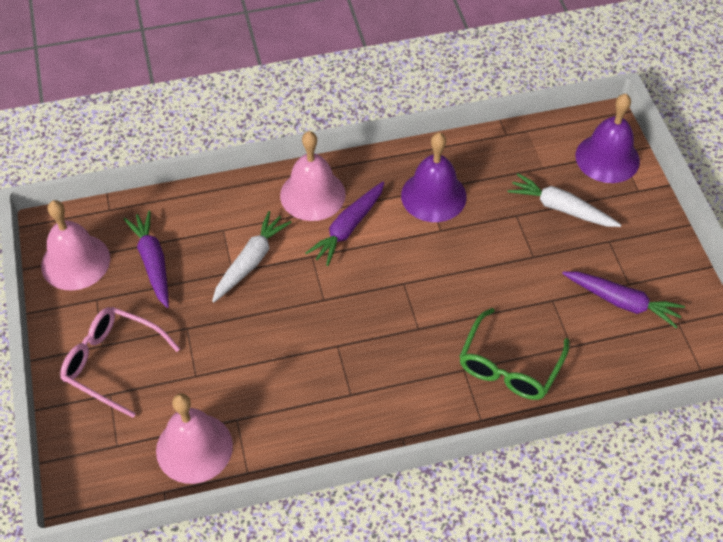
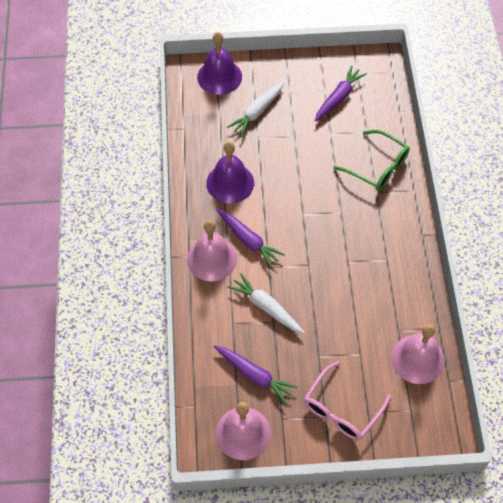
camera: 80 degrees left, 5 degrees up
purple carrot [124,211,169,308] -> purple carrot turned 135 degrees counterclockwise [214,345,298,404]

